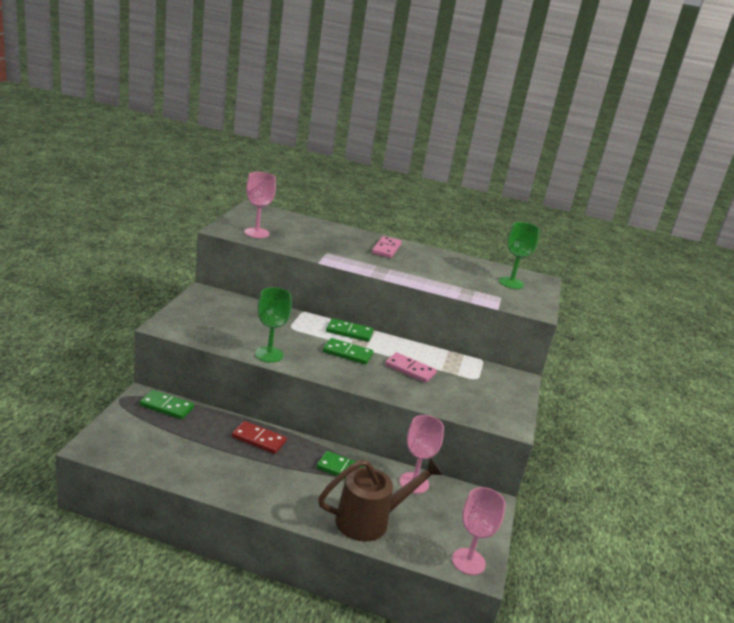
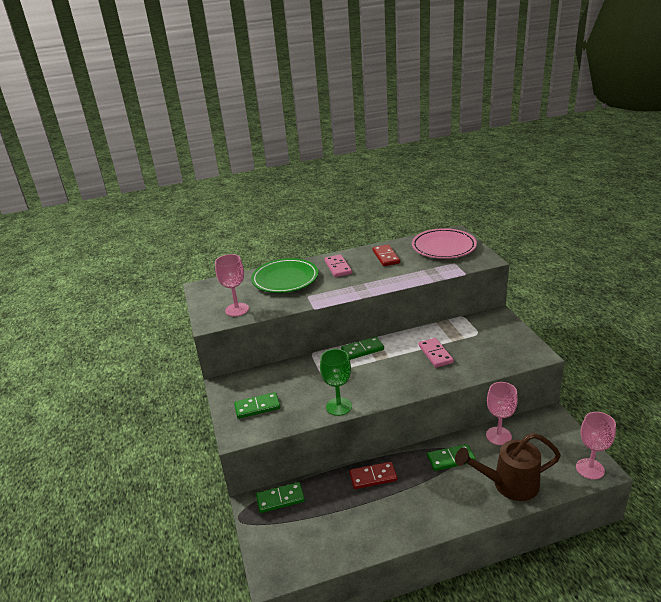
camera: 25 degrees left, 5 degrees up
brown watering can [318,457,443,542] -> brown watering can turned 135 degrees counterclockwise [455,433,561,501]
green domino [323,338,373,365] -> green domino moved to [234,392,280,419]
pink domino [385,352,437,383] -> pink domino turned 75 degrees clockwise [419,338,454,368]
green goblet [499,222,540,289] -> pink plate [412,228,477,259]
none -> green plate [251,258,318,293]
none -> red domino [373,244,400,266]

